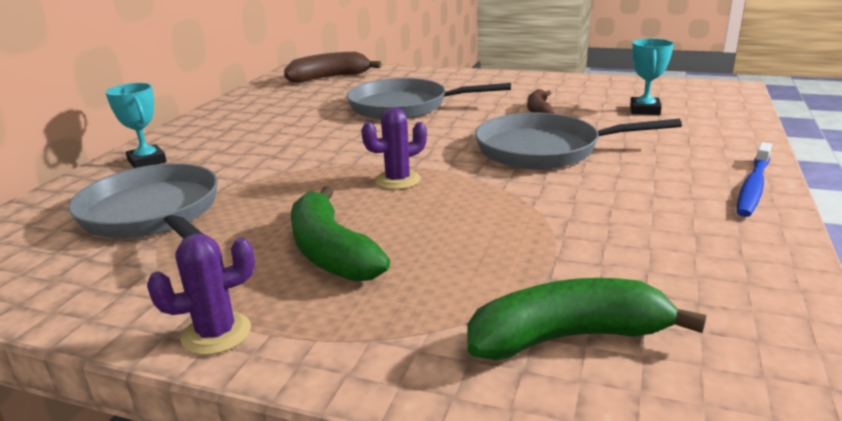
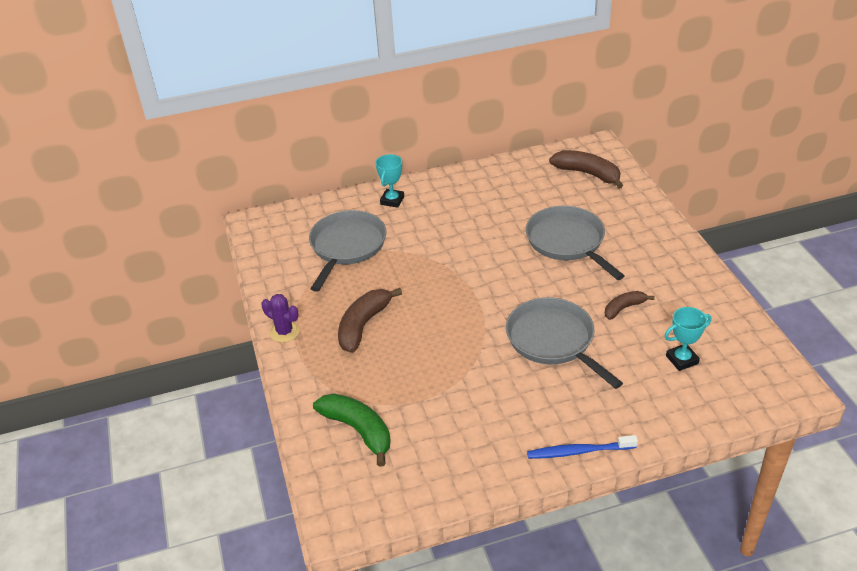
camera: 55 degrees right, 15 degrees up
green banana [291,186,390,282] -> brown banana [338,288,402,353]
purple cactus [361,107,427,190] -> none

